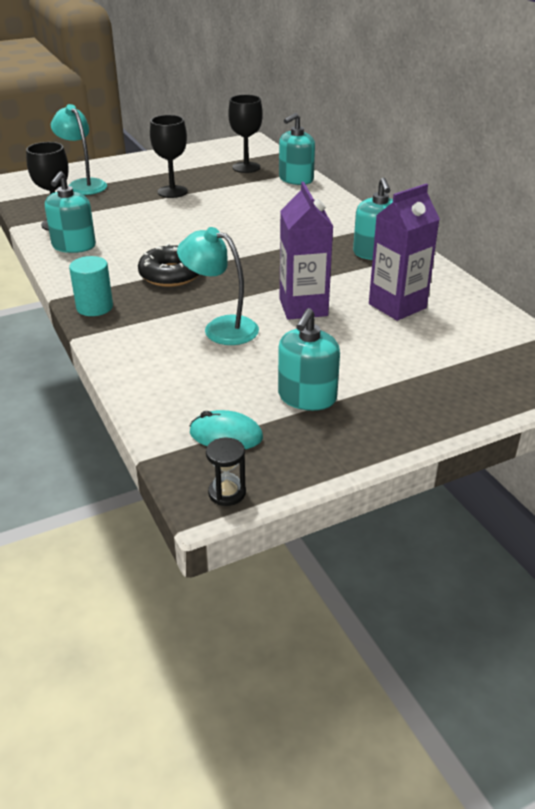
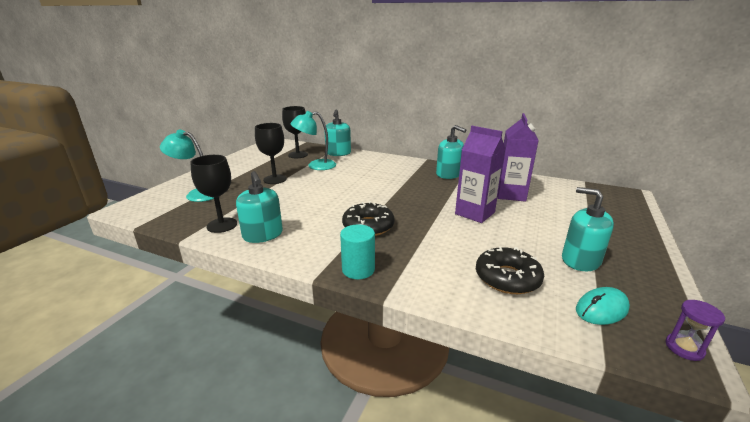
camera: 40 degrees left, 10 degrees down
turquoise lamp [177,227,259,345] -> turquoise lamp moved to [290,111,336,170]
black hourglass [206,438,246,506] -> purple hourglass [665,300,725,361]
turquoise soap dispenser [278,308,340,411] -> turquoise soap dispenser turned 150 degrees clockwise [562,187,614,271]
none -> black donut [476,247,544,294]

